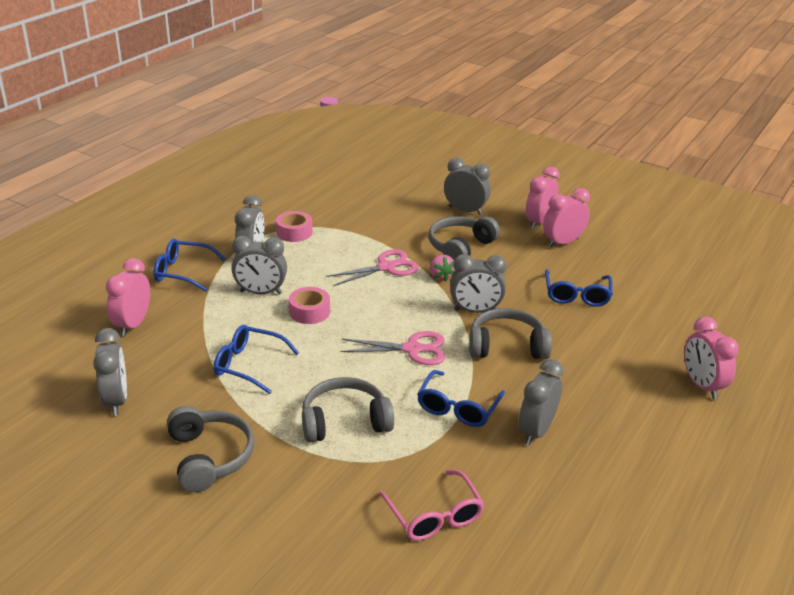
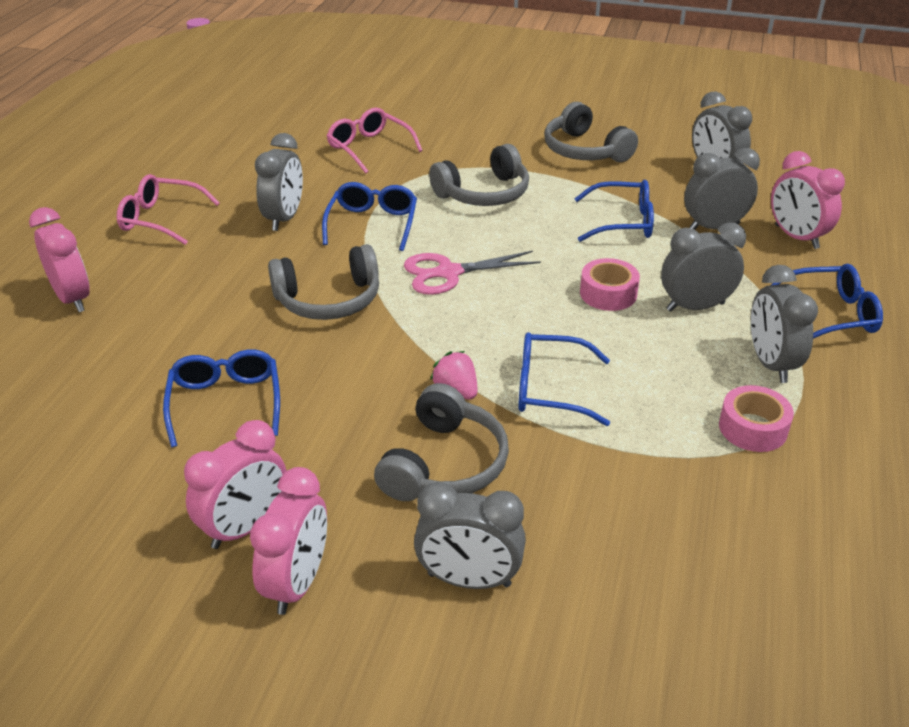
camera: 165 degrees right, 5 degrees up
pink clock [106,258,150,336] -> pink clock turned 150 degrees clockwise [771,151,845,249]
pink scissors [326,249,419,286] -> blue glasses [518,332,610,426]
grey clock [450,254,507,313] -> grey clock moved to [684,148,760,230]
none -> pink glasses [117,174,220,245]

